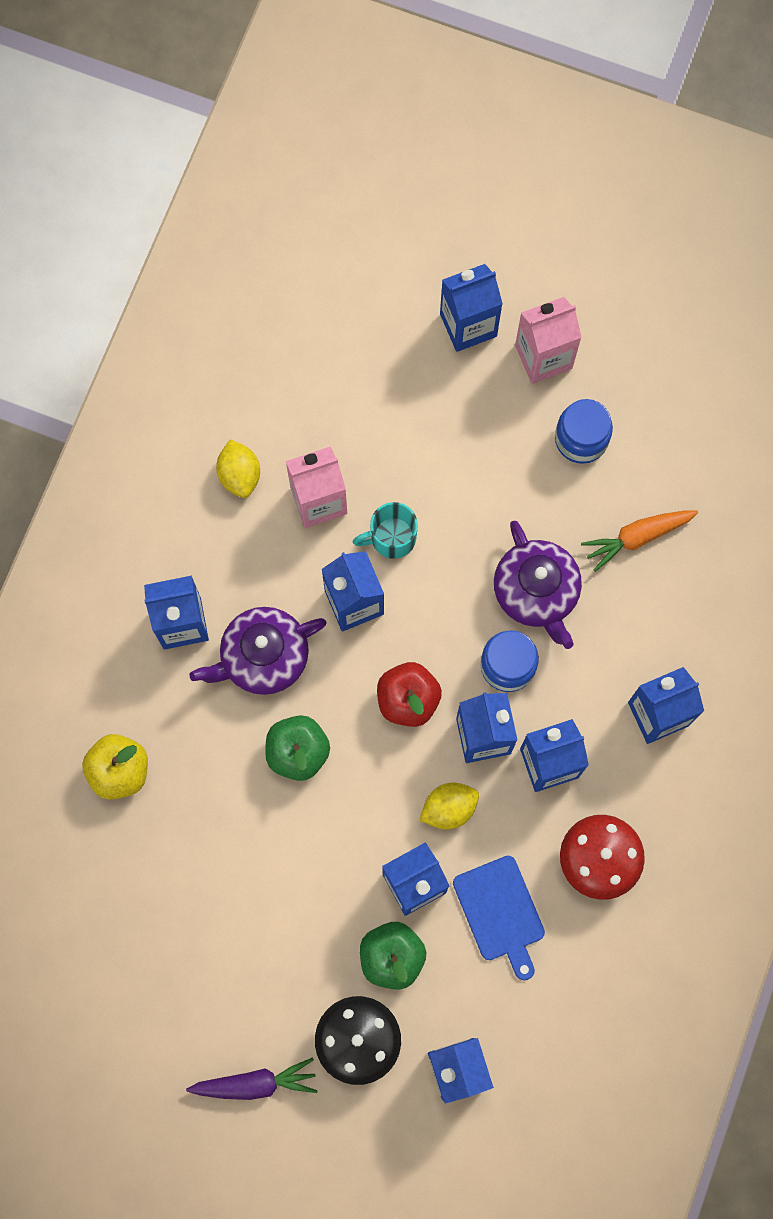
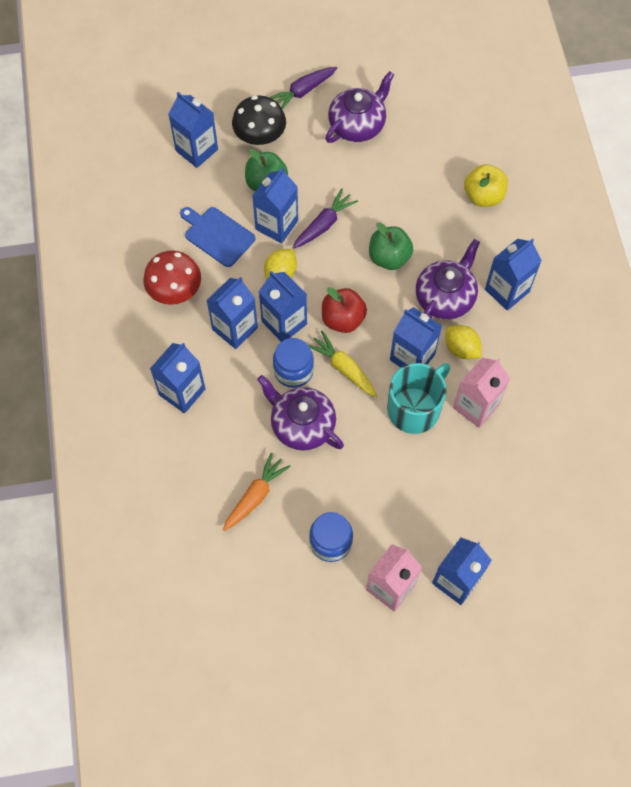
camera: 150 degrees right, 10 degrees down
yellow lemon [216,439,260,498] -> yellow lemon moved to [445,325,481,359]
turquoise mug [353,502,418,559] -> turquoise mug [387,363,450,434], size x1.58
none -> purple carrot [292,189,358,249]
none -> yellow carrot [308,331,377,397]
none -> purple teapot [325,71,394,143]

